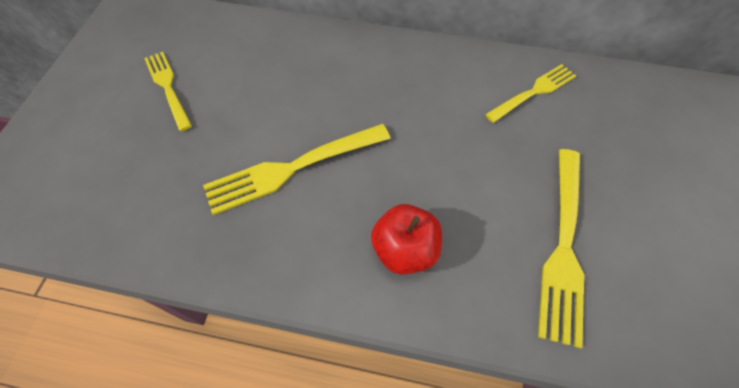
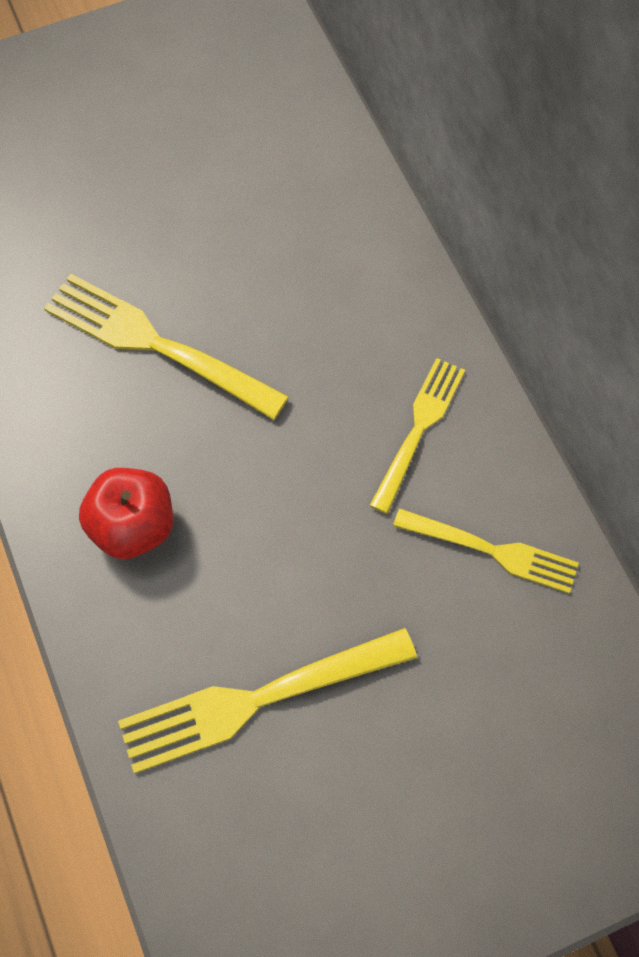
camera: 55 degrees right, 5 degrees up
yellow fork [144,52,192,131] -> yellow fork moved to [369,358,465,514]

